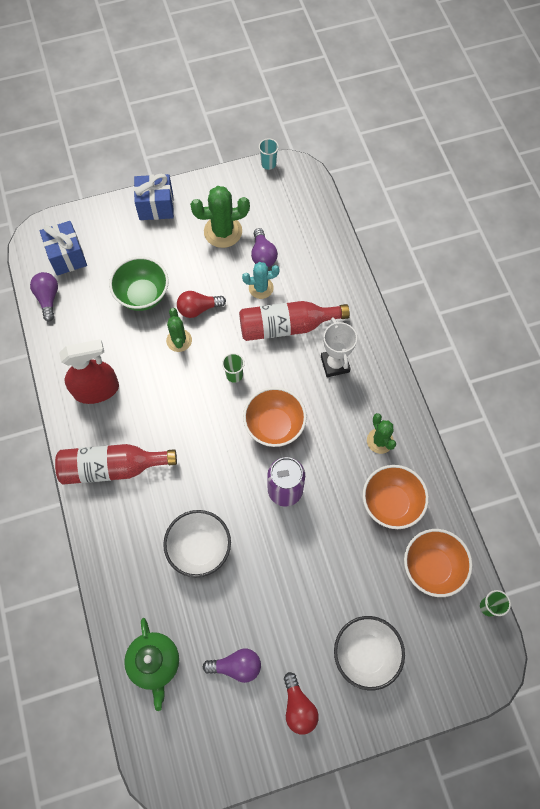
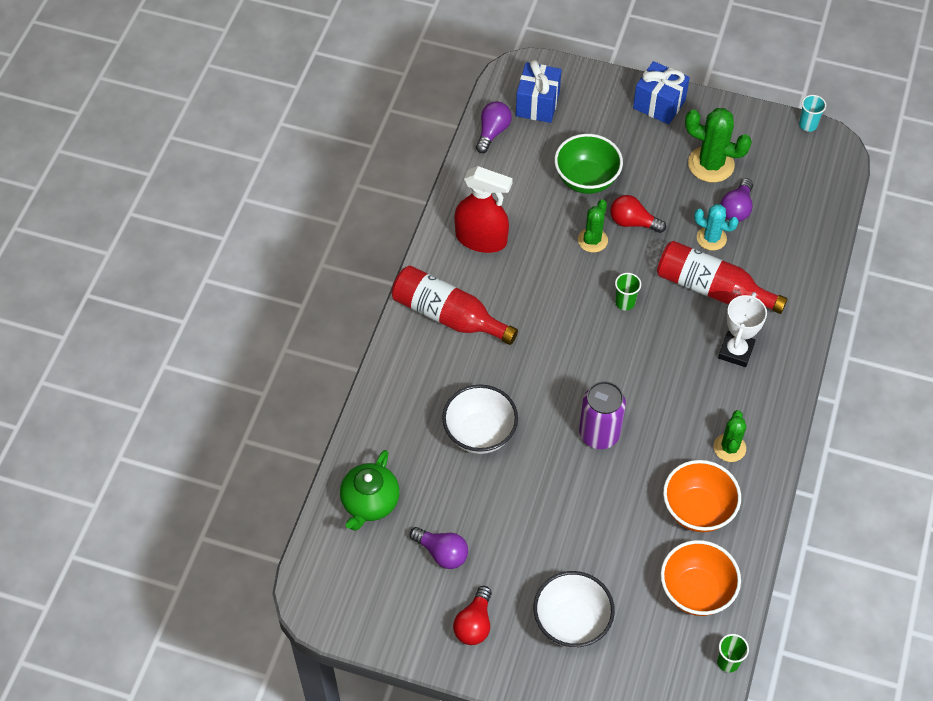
camera: 35 degrees right, 10 degrees down
orange bowl [243,387,307,447] -> none

